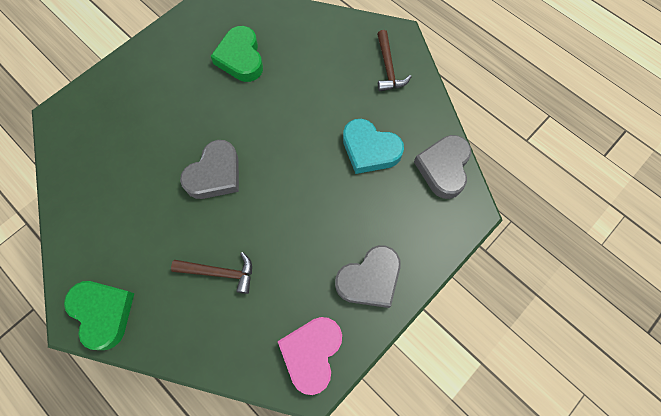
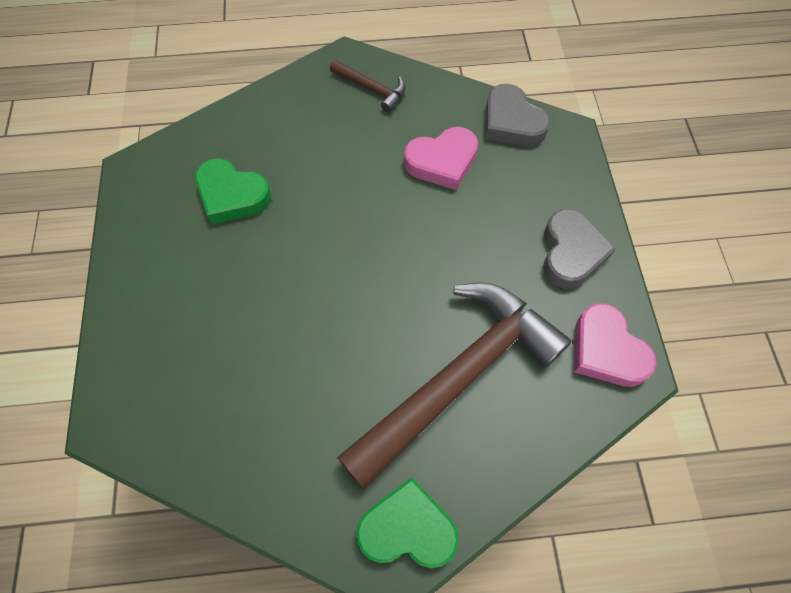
camera: 50 degrees left, 5 degrees down
brown hammer [171,252,252,294] -> brown hammer [337,283,572,489], size x2.40
grey heart [180,140,239,199] -> none
turquoise heart [343,119,404,174] -> pink heart [404,127,478,190]

